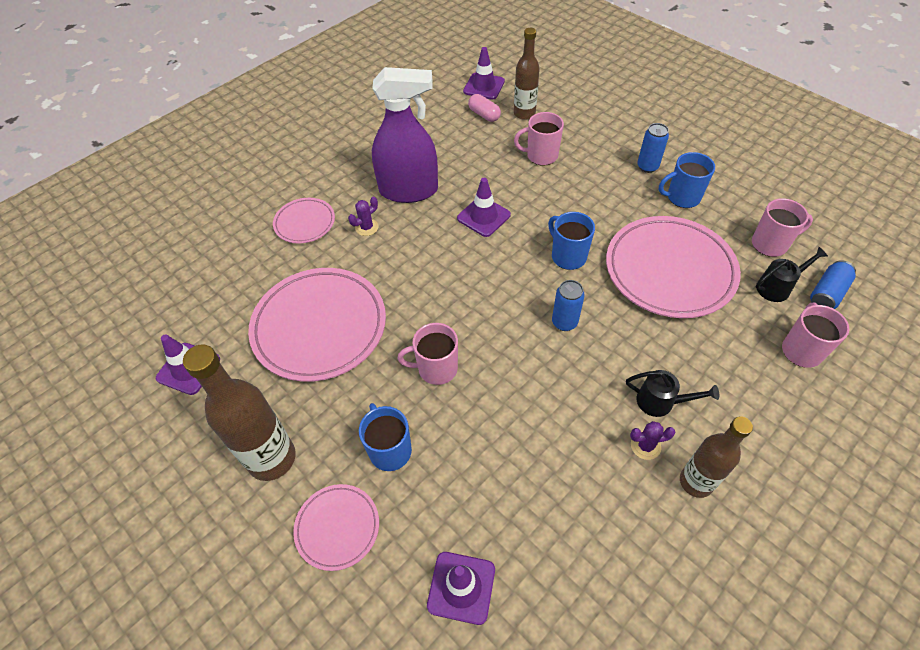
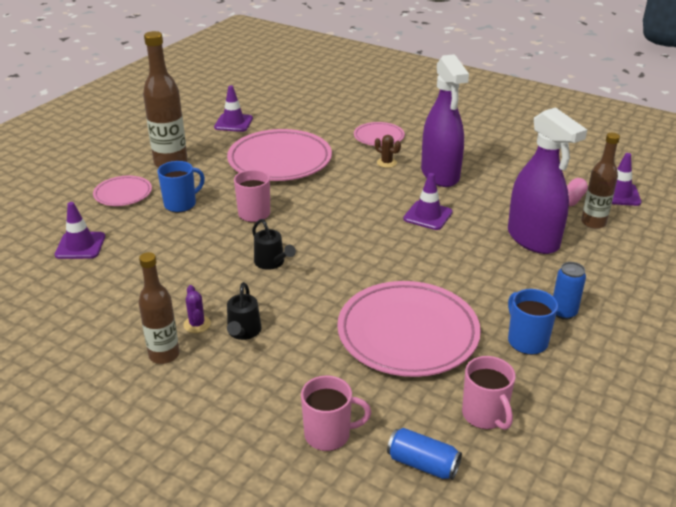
camera: 75 degrees right, 20 degrees down
purple cactus [348,197,378,236] -> brown cactus [375,135,401,168]
pink mug [514,112,564,166] -> purple spray bottle [508,107,587,254]
blue mug [548,212,595,270] -> none
blue can [552,280,585,331] -> none
black watering can [756,247,828,302] -> black watering can moved to [252,219,296,270]

